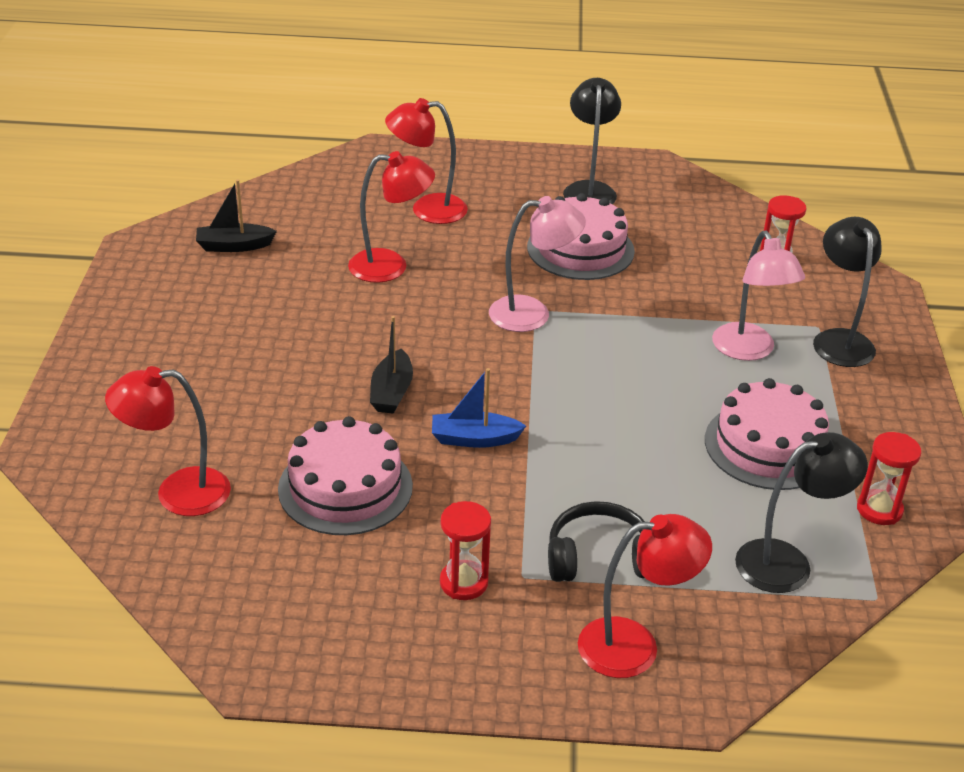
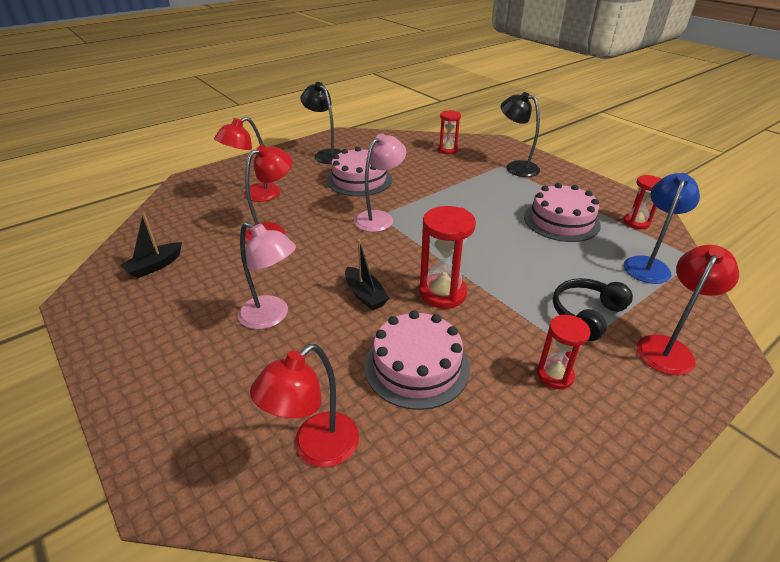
camera: 40 degrees left, 0 degrees up
blue boat [432,368,526,448] -> red hourglass [420,206,476,309]
pink lamp [712,230,805,361] -> pink lamp moved to [238,222,296,329]
black lamp [735,432,868,593] -> blue lamp [624,173,700,284]

